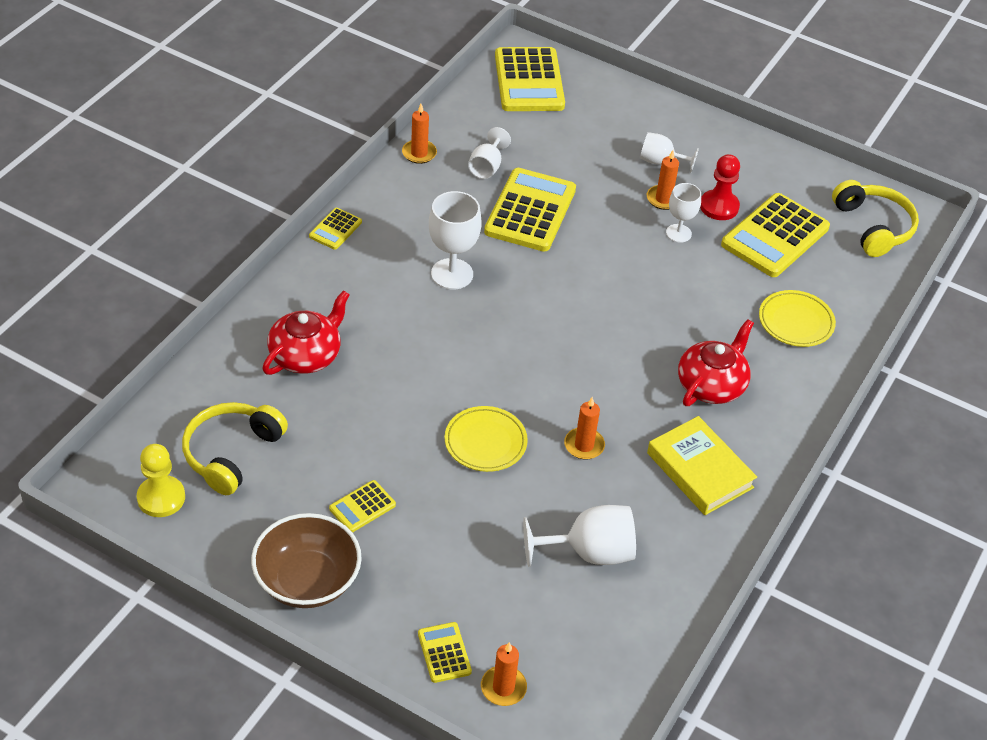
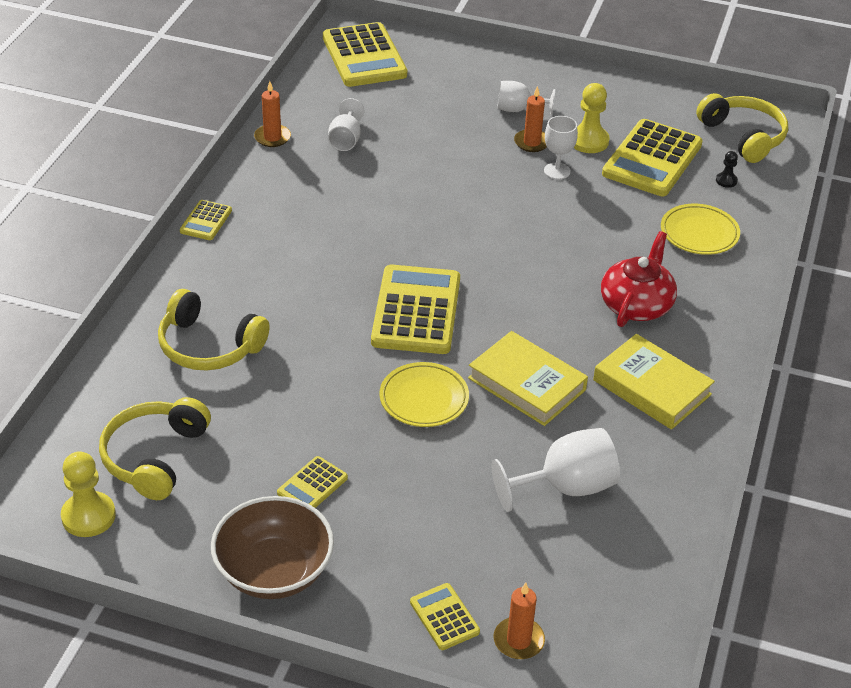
camera: 10 degrees left, 5 degrees down
red teapot [262,290,349,375] -> yellow headphones [158,289,270,371]
white goblet [429,191,482,289] -> none
yellow calculator [484,168,576,252] -> yellow calculator moved to [371,265,460,354]
orange candle [564,397,605,460] -> yellow book [468,331,588,426]
red pawn [700,154,740,220] -> yellow pawn [574,83,610,153]
none -> black pawn [716,151,738,188]

